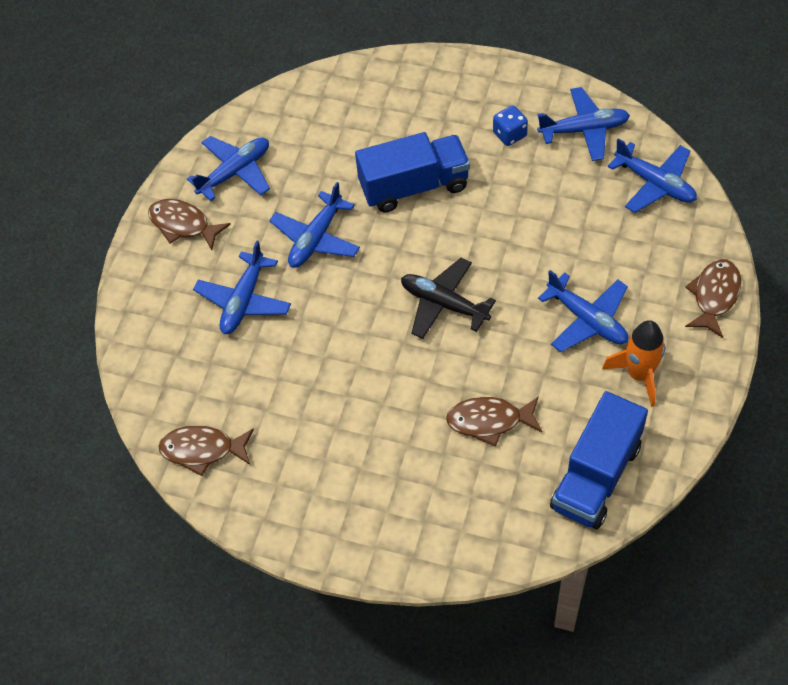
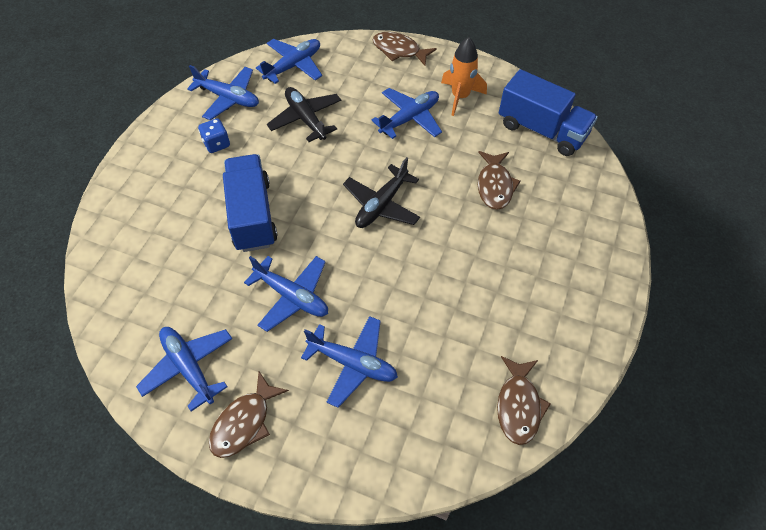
camera: 90 degrees left, 0 degrees up
blue plane [537,87,630,161] -> blue plane turned 120 degrees clockwise [187,65,259,120]
none -> black plane [267,87,341,142]

